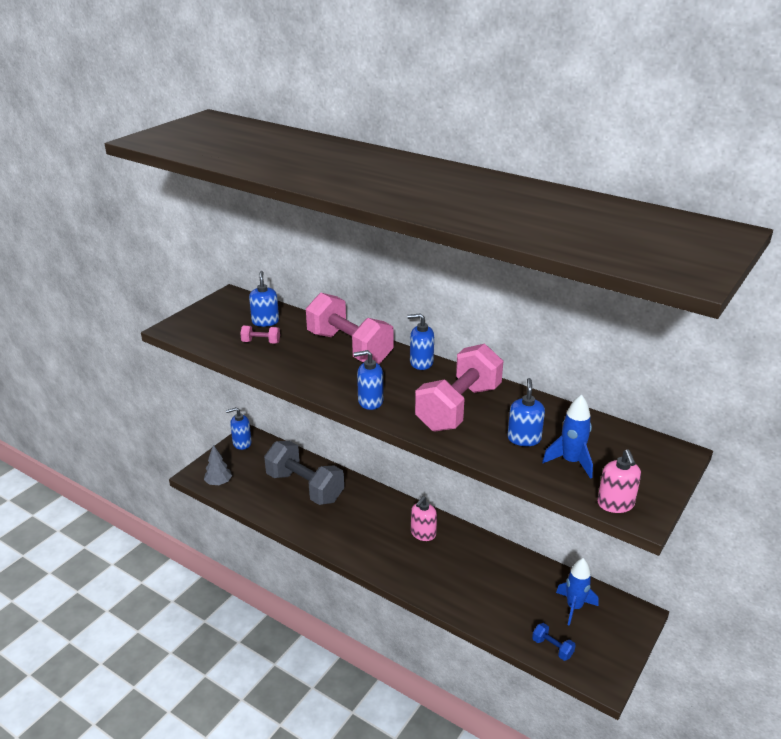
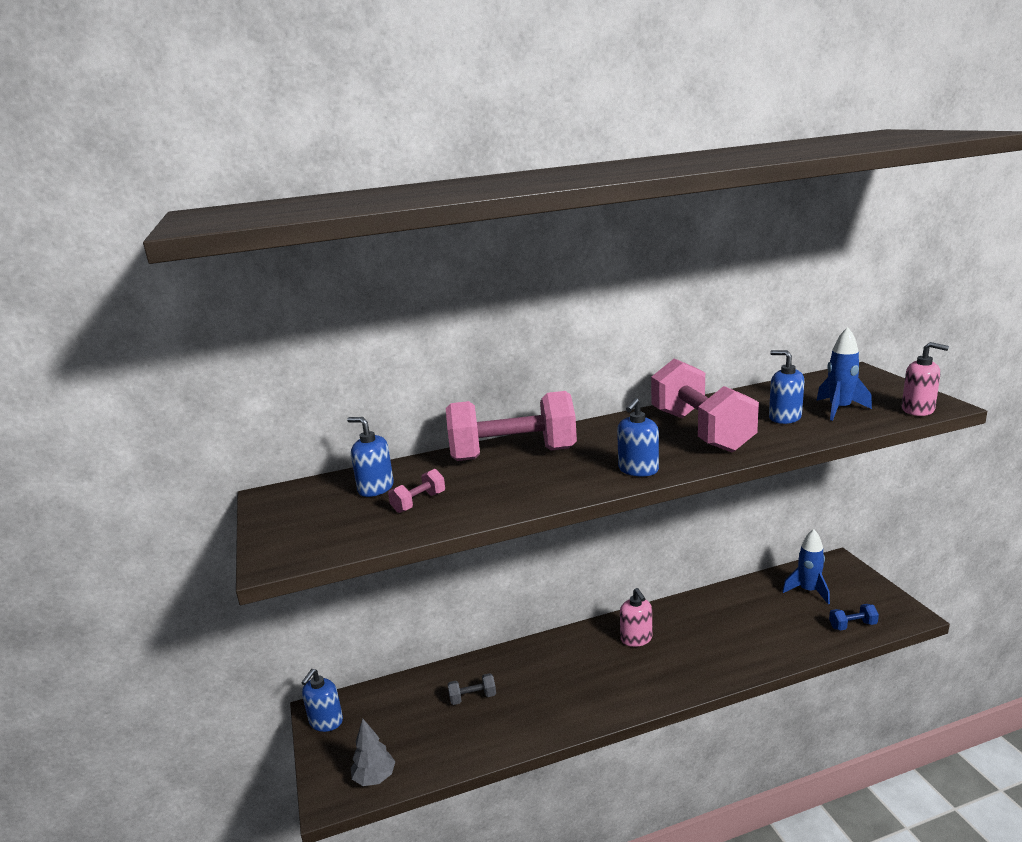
camera: 50 degrees left, 10 degrees down
grey dumbbell [264,441,344,505] -> grey dumbbell [448,673,496,705], size x0.40
blue soap dispenser [407,313,434,370] -> none

